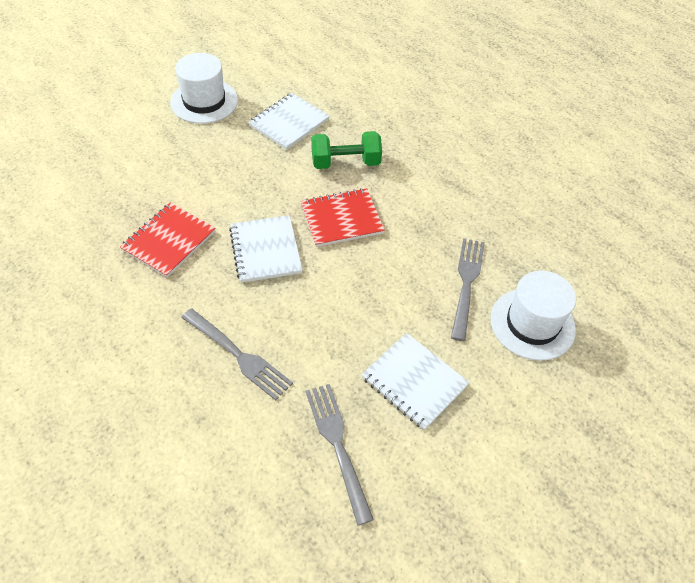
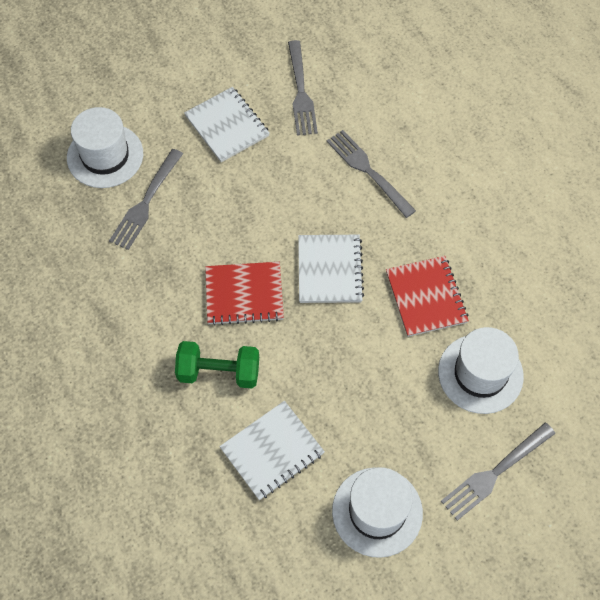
camera: 165 degrees left, 10 degrees up
red notebook [120,203,216,278] -> red notebook turned 60 degrees counterclockwise [386,256,469,337]
none -> white hat [438,327,524,414]
none -> grey fork [441,423,556,521]

